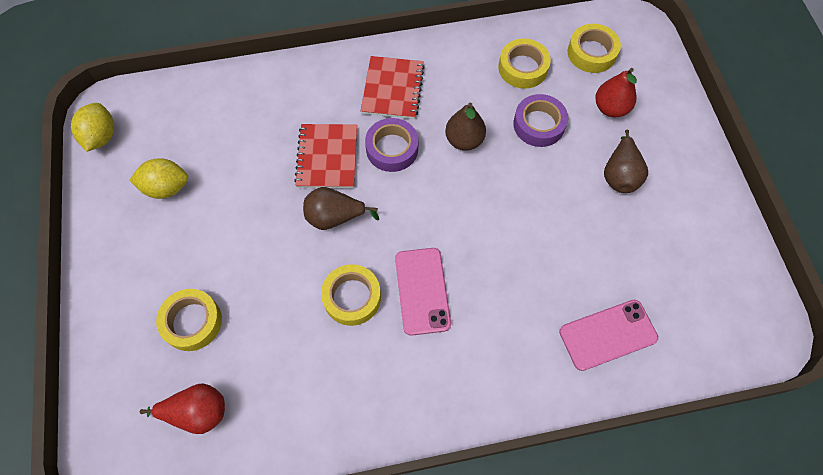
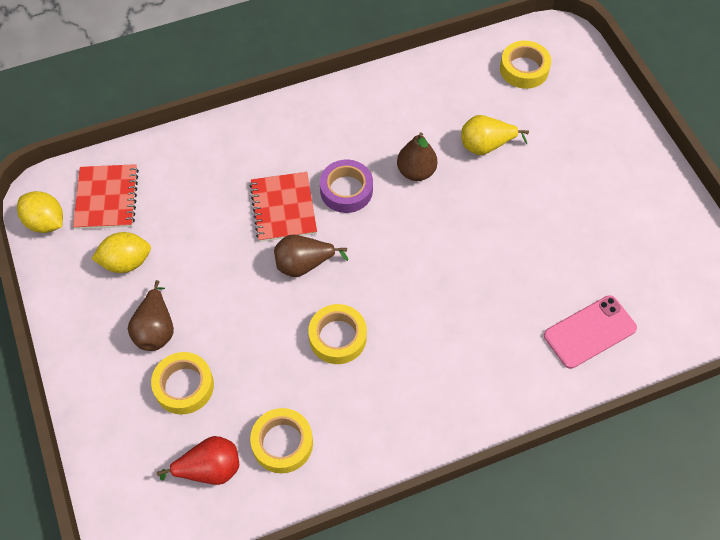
camera: 10 degrees left, 5 degrees down
yellow lemon [71,103,114,152] -> yellow lemon turned 45 degrees counterclockwise [17,191,63,233]
red notebook [361,56,425,119] -> red notebook moved to [73,164,139,229]
pink phone [395,248,451,336] -> none
yellow tape [498,38,551,89] -> yellow tape moved to [250,408,313,473]
purple tape [513,94,568,147] -> yellow pear [461,115,529,155]
red pear [595,68,637,118] -> none
brown pear [604,129,648,193] -> brown pear moved to [128,280,174,351]

